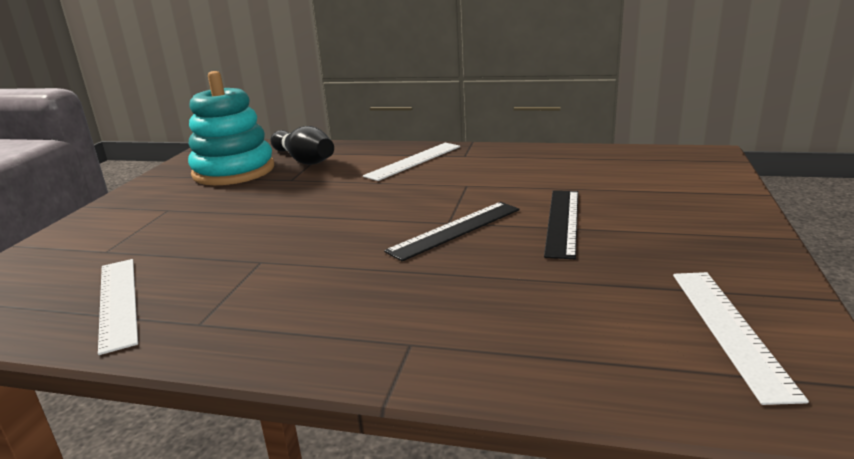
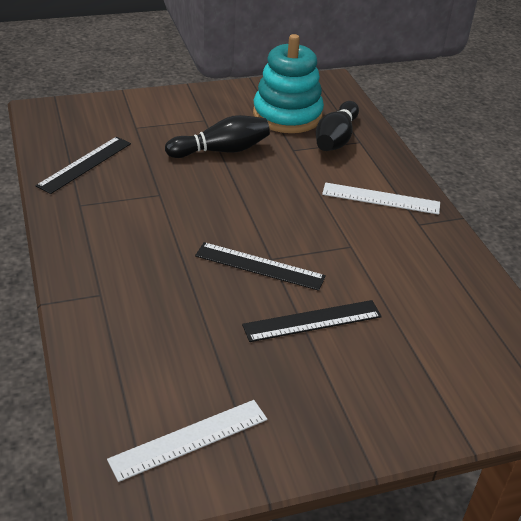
camera: 55 degrees right, 15 degrees up
white ruler [98,259,138,355] -> black ruler [36,137,131,194]
none -> black bowling pin [165,115,270,158]

